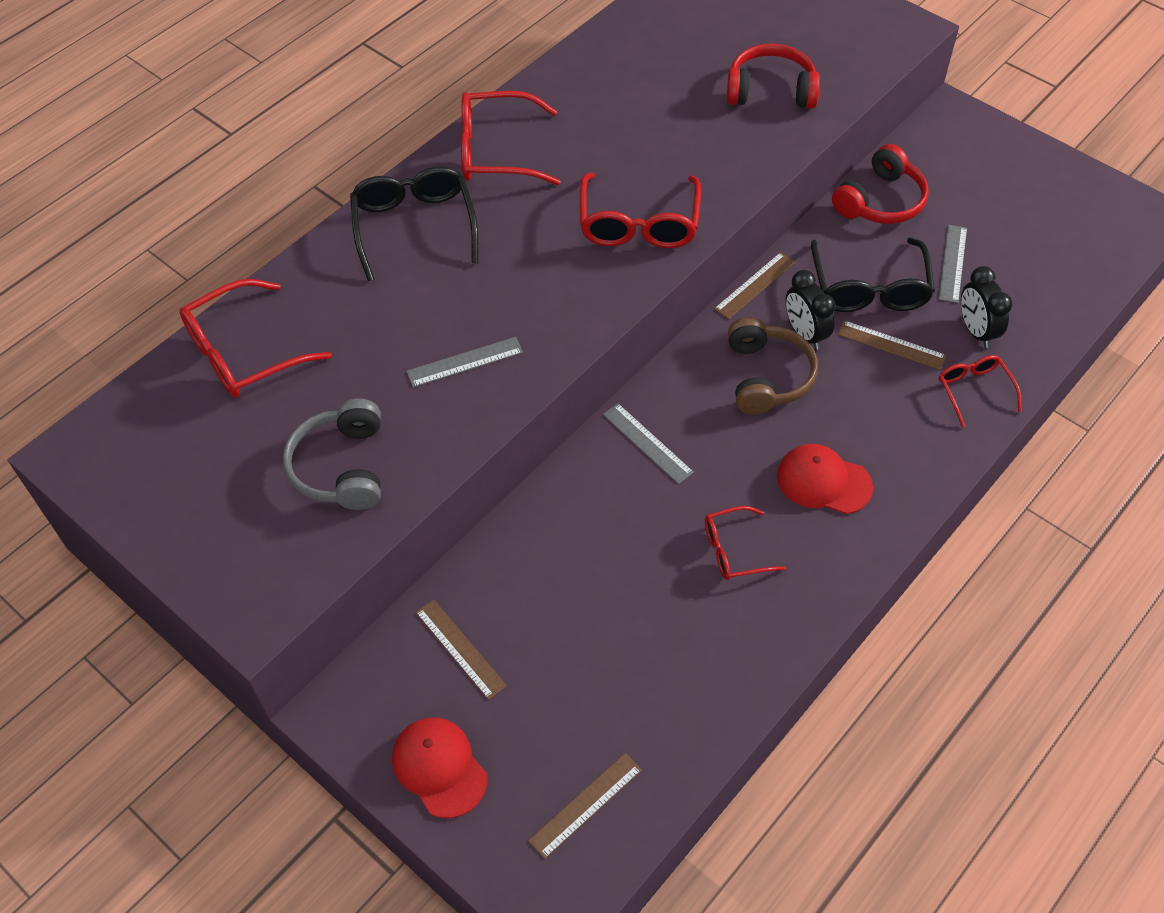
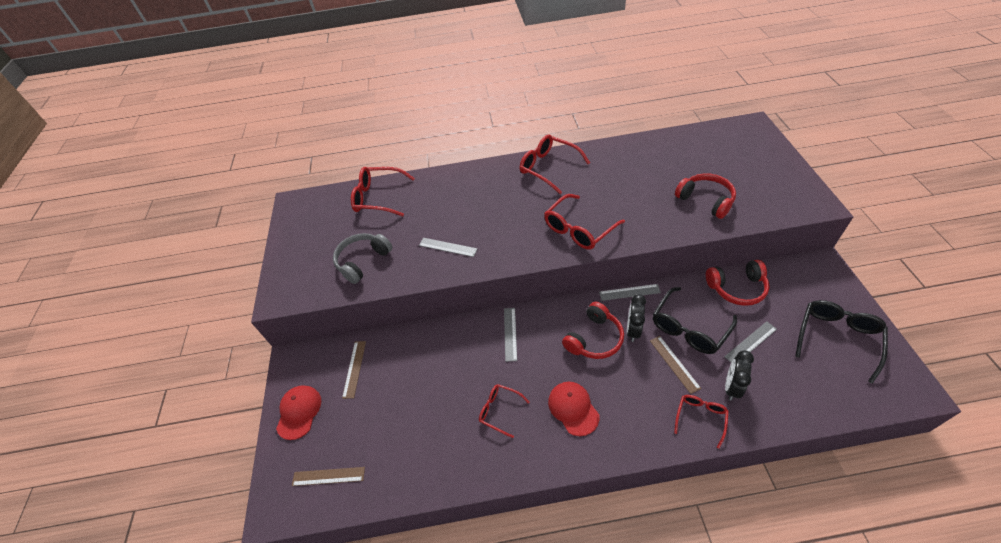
camera: 45 degrees right, 5 degrees down
black glasses [350,167,478,281] -> black glasses moved to [795,300,888,384]
brown ruler [714,252,795,319] -> grey ruler [599,284,661,301]
brown headphones [728,317,818,414] -> red headphones [562,302,624,359]

